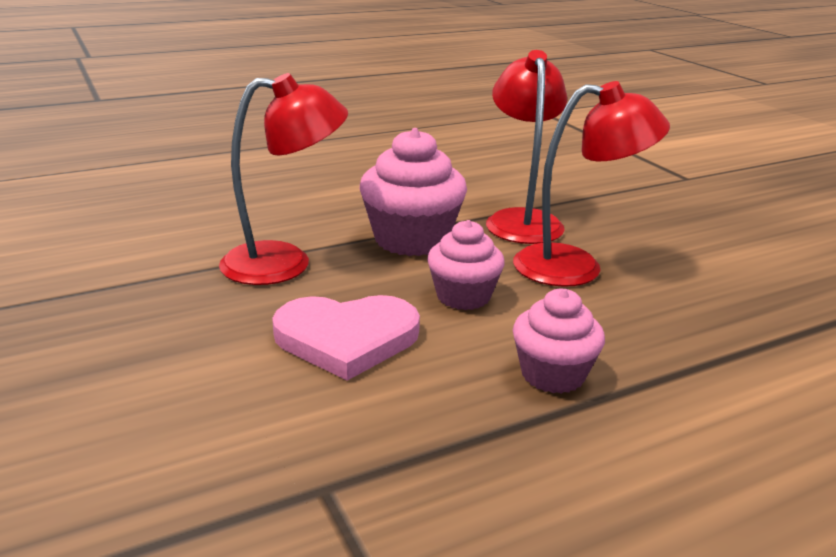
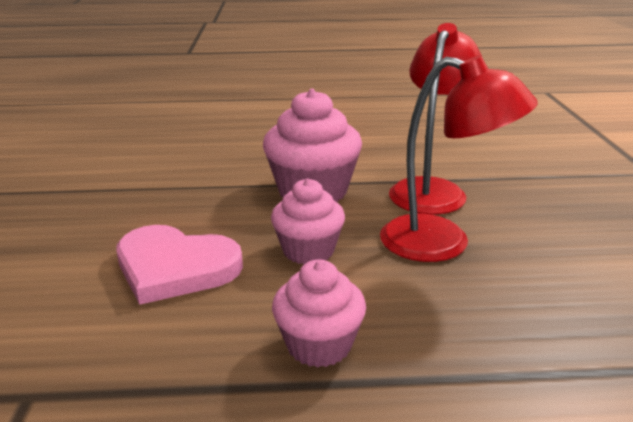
camera: 25 degrees right, 0 degrees up
red lamp [219,73,348,285] -> none

